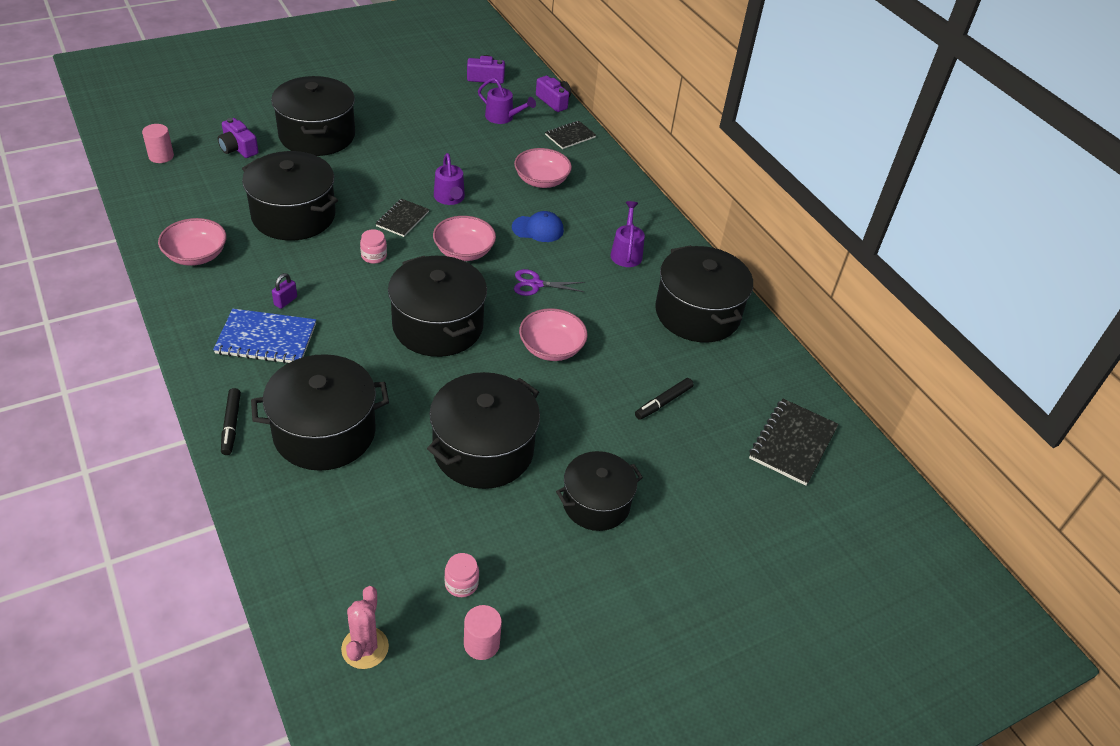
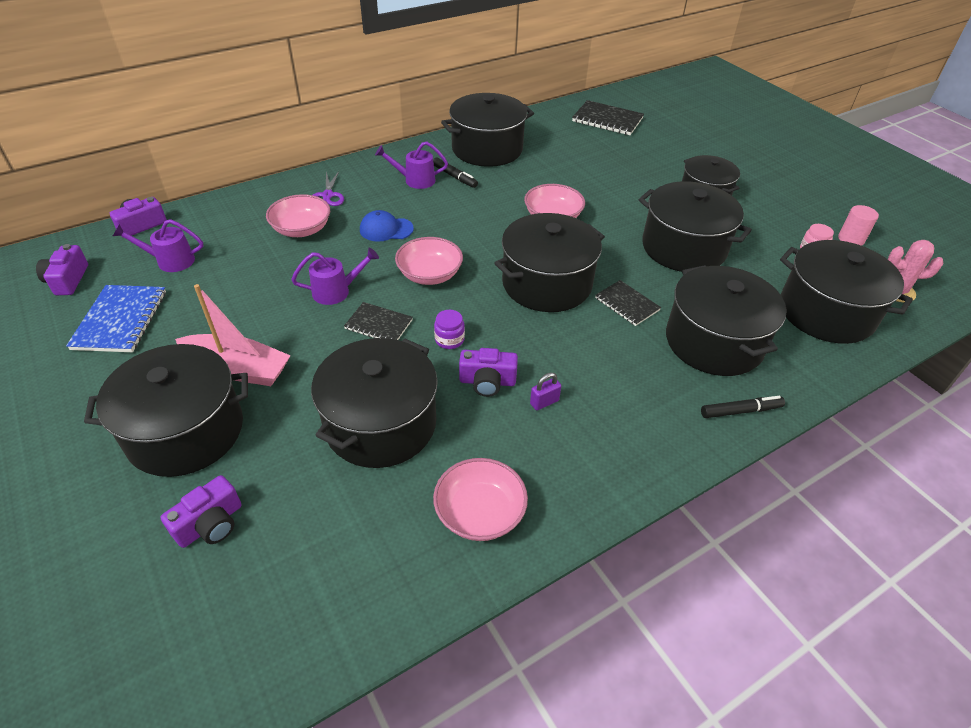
camera: 90 degrees left, 0 degrees up
pink cylinder [142,124,174,163] -> none
blue notebook [213,309,316,363] -> blue notebook moved to [66,285,166,352]
purple padlock [272,273,297,309] -> purple padlock turned 60 degrees counterclockwise [530,372,561,410]
pink jar [360,229,387,264] -> purple jar [434,310,465,349]
purple watering can [478,78,536,124] -> purple watering can turned 120 degrees counterclockwise [113,219,203,272]
blue cap [512,211,564,242] -> blue cap turned 90 degrees counterclockwise [360,210,414,242]
purple scissors [514,269,584,296] -> purple scissors moved to [313,171,344,206]
black notebook [545,121,596,149] -> black notebook moved to [595,280,661,326]
black marker [635,378,693,420] -> black marker moved to [433,157,478,188]
none -> pink boat [175,284,291,386]
none -> purple camera [459,348,518,397]
none -> black pot [780,240,913,344]

